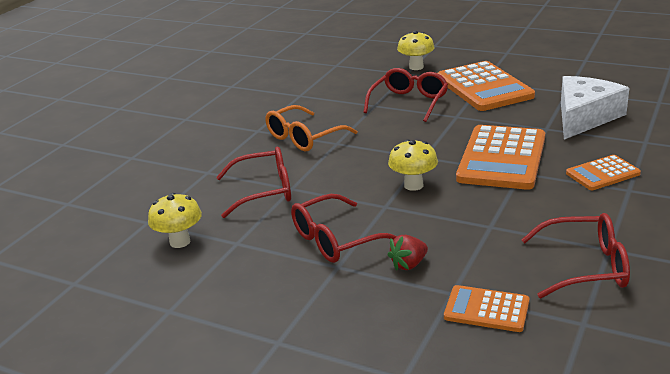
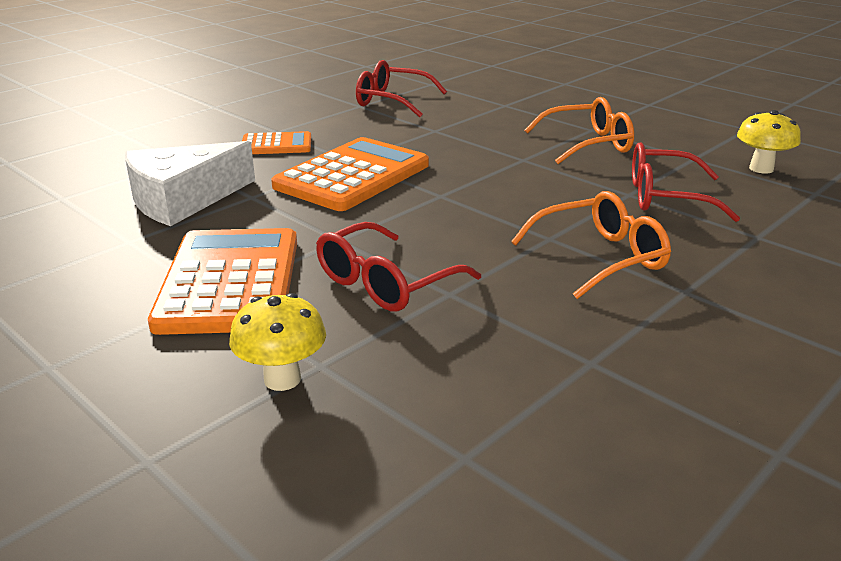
camera: 165 degrees left, 0 degrees up
red glasses [291,194,397,263] -> orange glasses [524,97,634,164]
yellow mushroom [388,139,438,191] -> none
red strawberry [388,235,428,271] -> none
orange calculator [444,285,529,332] -> none

